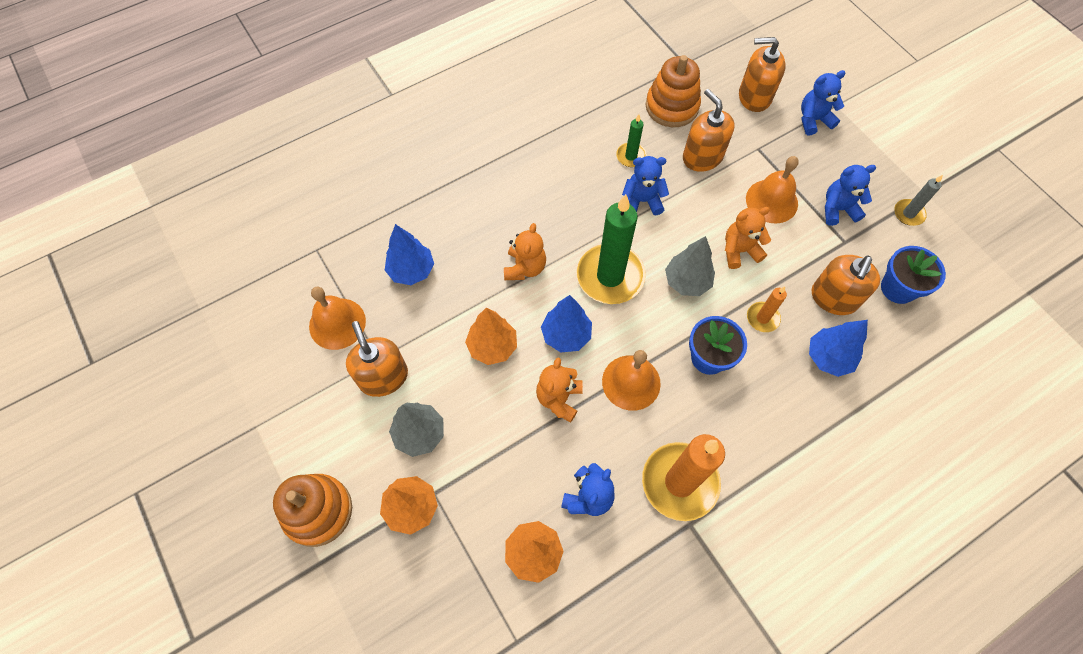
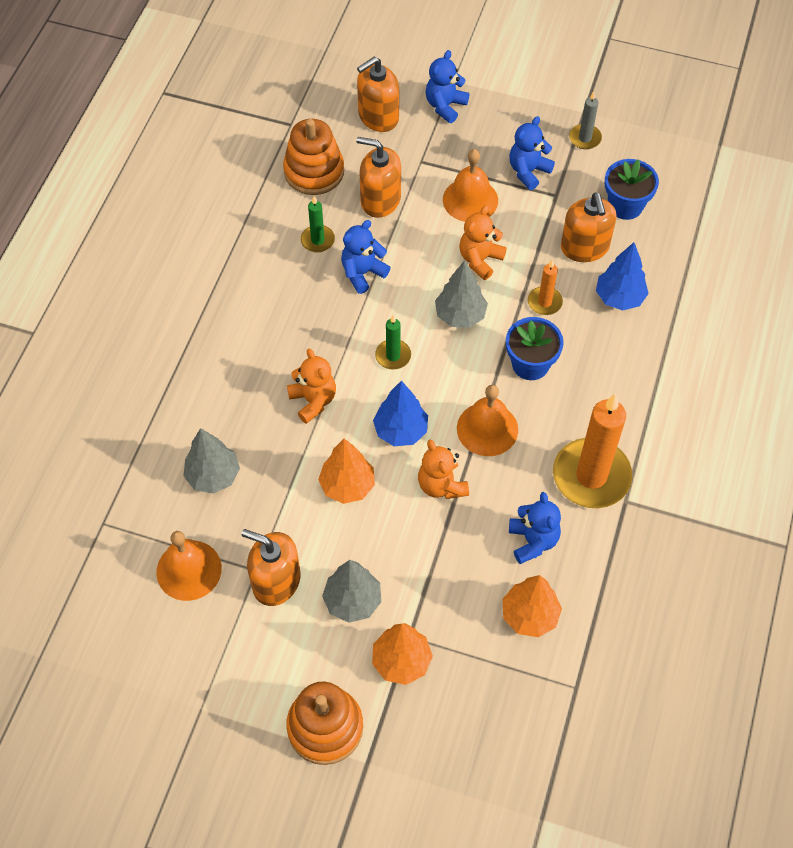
camera: 40 degrees left, 5 degrees down
blue tree [385,224,434,285] -> grey tree [183,428,240,494]
green candle [576,194,646,304] -> green candle [375,315,411,369], size x0.48

